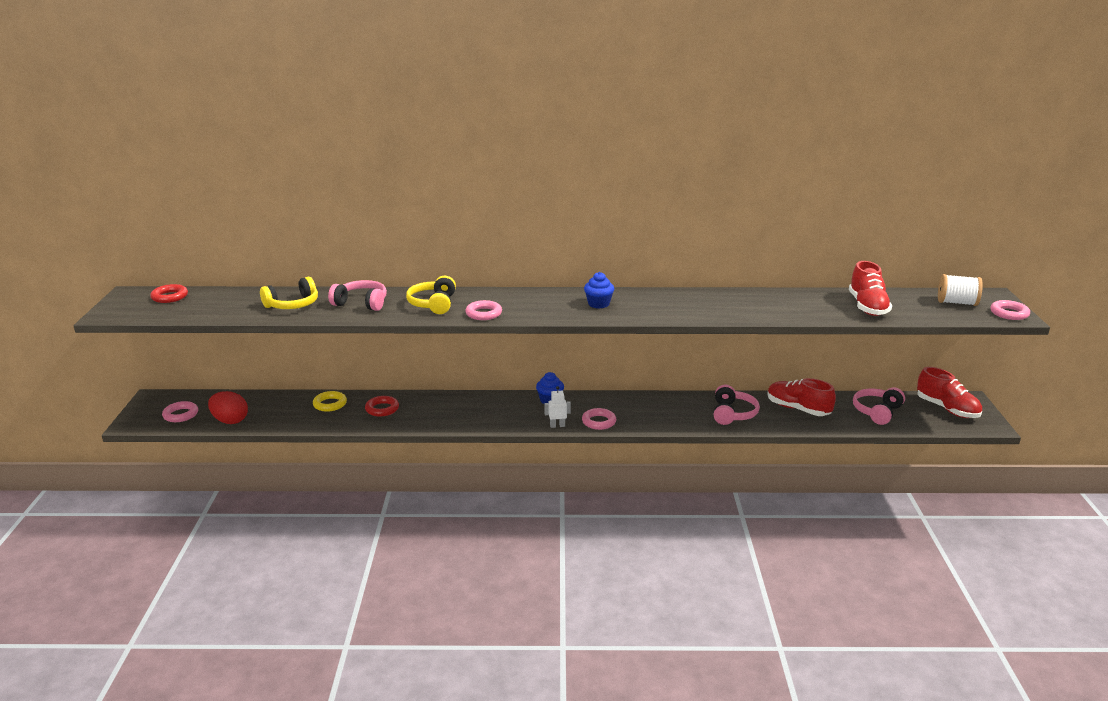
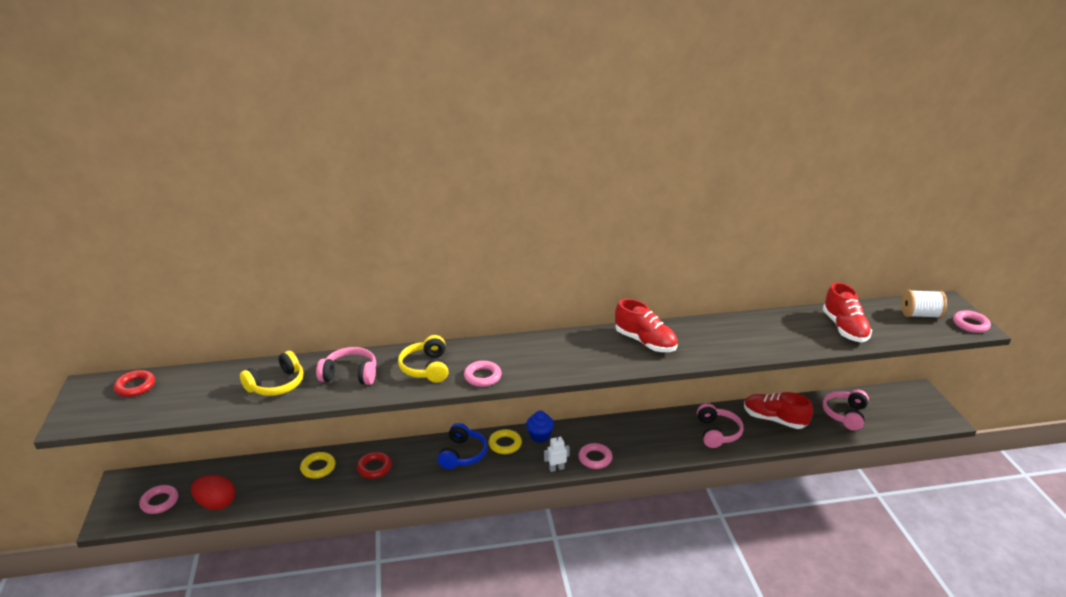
camera: 10 degrees left, 5 degrees up
blue cupcake [584,272,614,309] -> none
red shoe [917,367,982,418] -> red shoe moved to [615,299,678,352]
none -> blue headphones [437,423,488,469]
none -> yellow ring [489,429,522,454]

